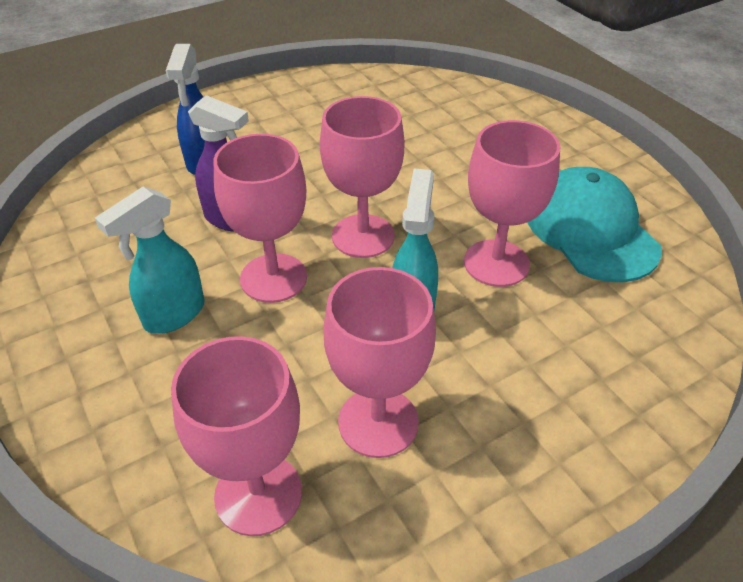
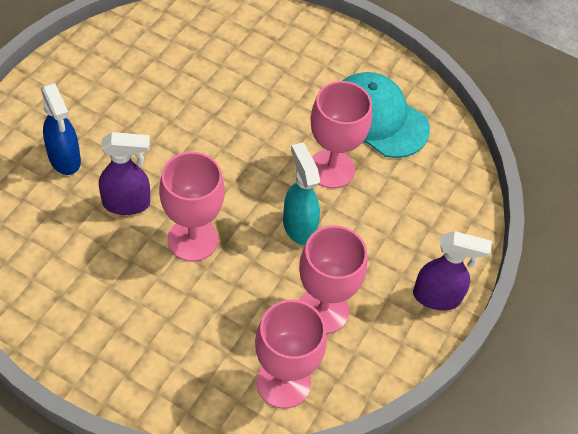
camera: 35 degrees left, 10 degrees up
turquoise spray bottle [95,187,205,333] -> none
pink goblet [320,96,404,258] -> none
none -> purple spray bottle [413,231,492,310]

